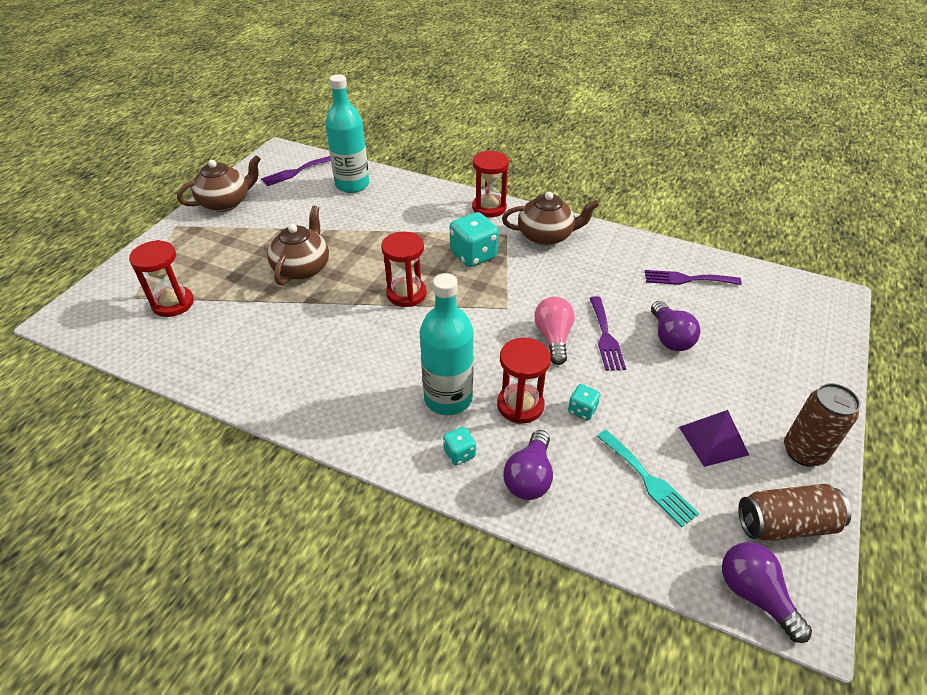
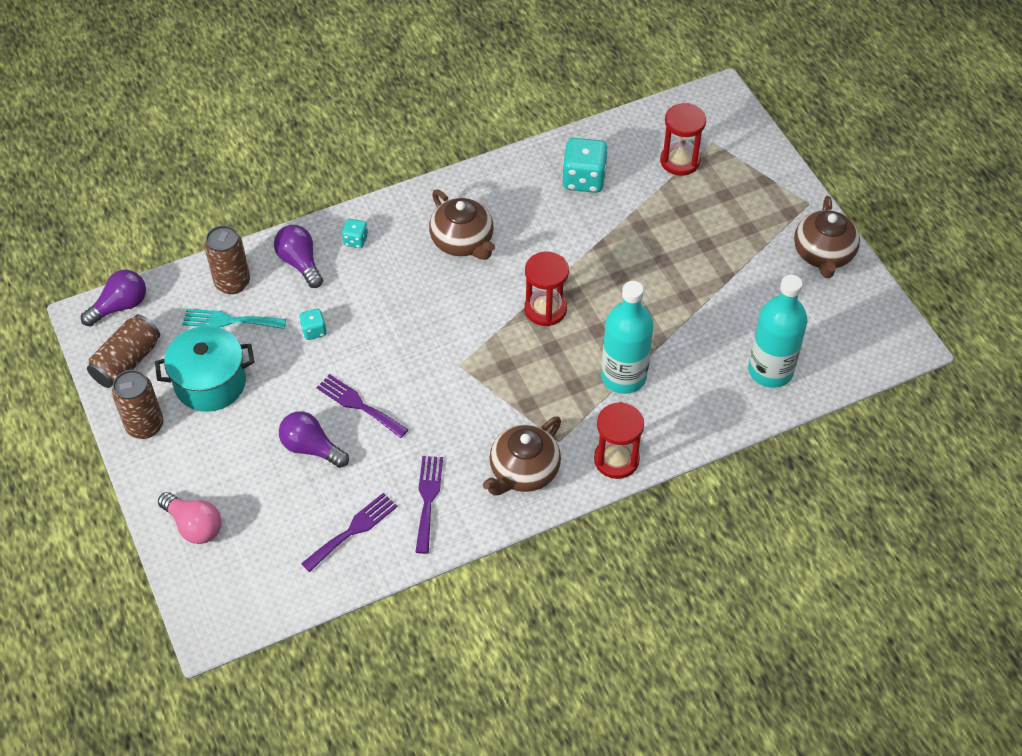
camera: 130 degrees right, 10 degrees up
purple fork [261,156,331,186] -> purple fork moved to [415,456,443,554]
brown teapot [267,206,329,285] -> brown teapot moved to [429,190,495,260]
turquoise bottle [420,273,474,415] -> turquoise bottle moved to [601,281,653,394]
turquoise dice [450,212,499,267] -> turquoise dice moved to [563,138,608,193]
red hourglass [497,338,551,424] -> none
pink light bulb [535,297,575,365] -> pink light bulb moved to [158,492,221,544]
purple pyramid [679,410,749,467] -> turquoise pot [155,326,254,412]
purple light bulb [722,542,812,643] -> purple light bulb turned 45 degrees counterclockwise [81,270,146,326]
none -> brown can [204,225,250,294]

